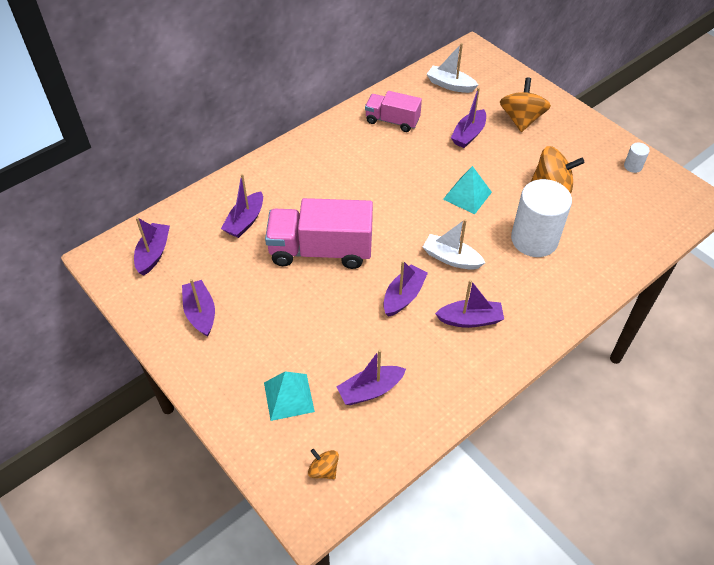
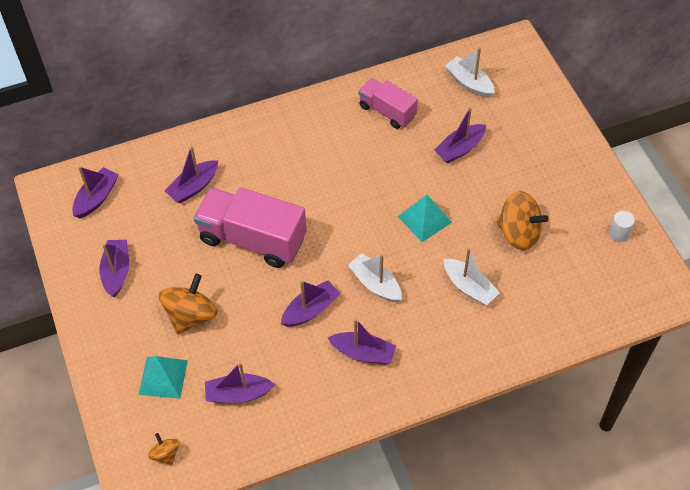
camera: 20 degrees right, 5 degrees up
orange spinning top [500,78,551,132] -> orange spinning top moved to [159,274,218,335]
white cylinder [511,179,572,257] -> white boat [444,248,500,305]

